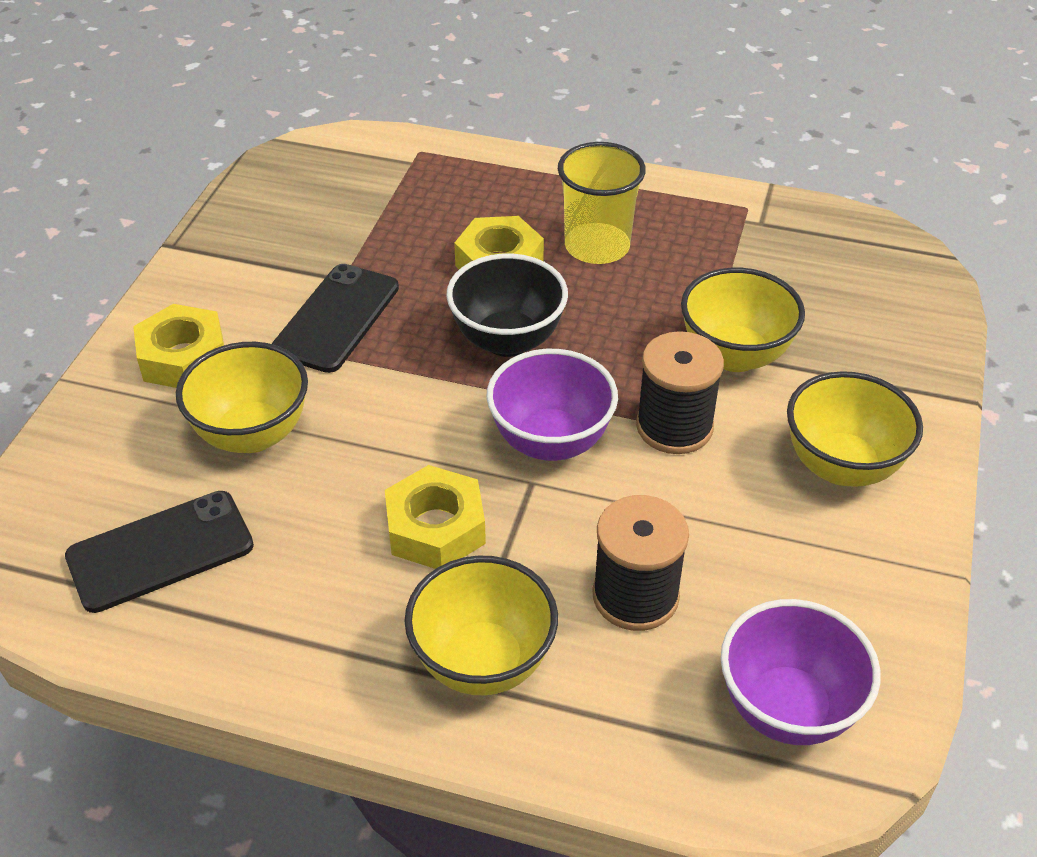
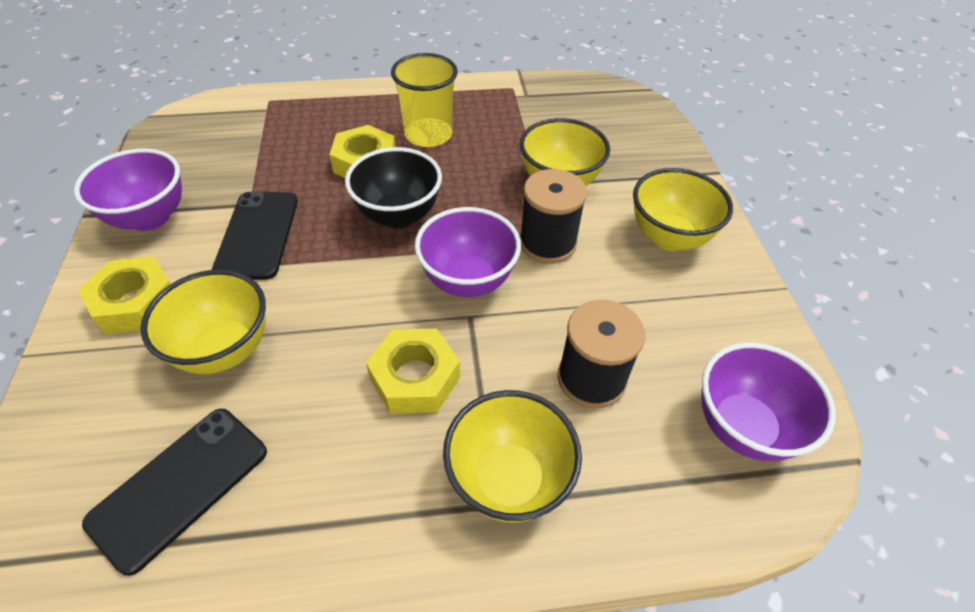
camera: 25 degrees left, 5 degrees up
none -> purple bowl [74,149,182,231]

